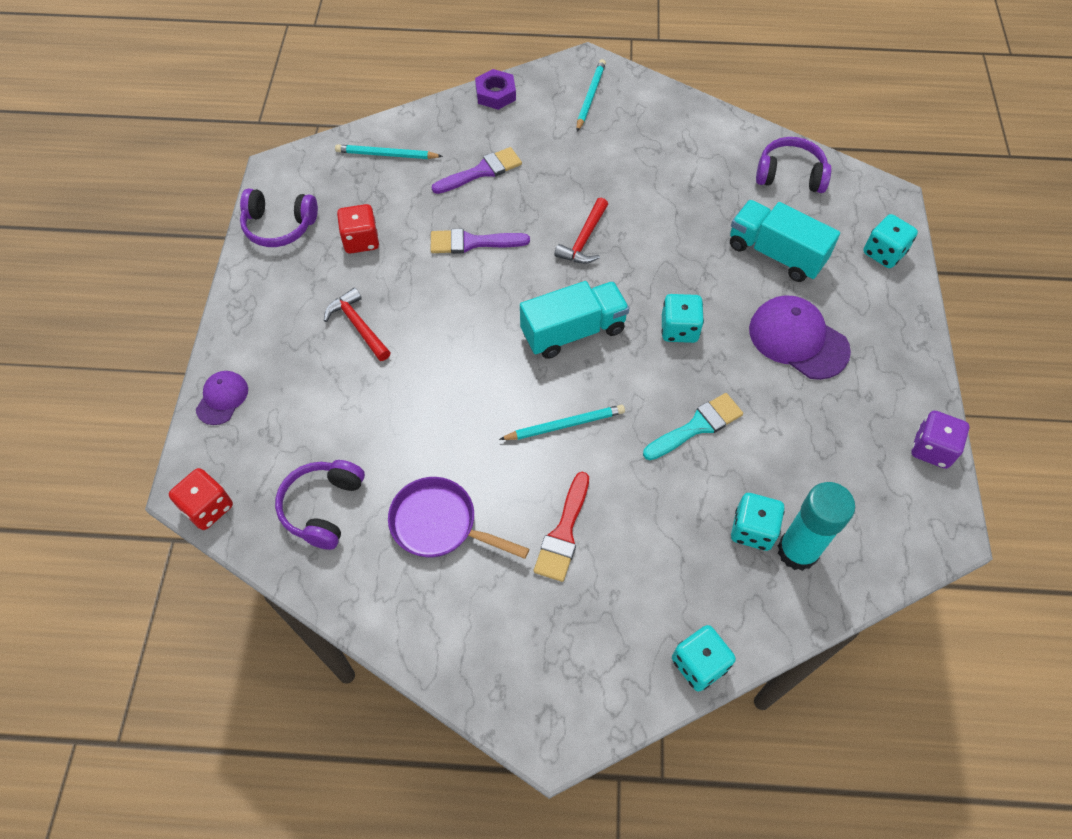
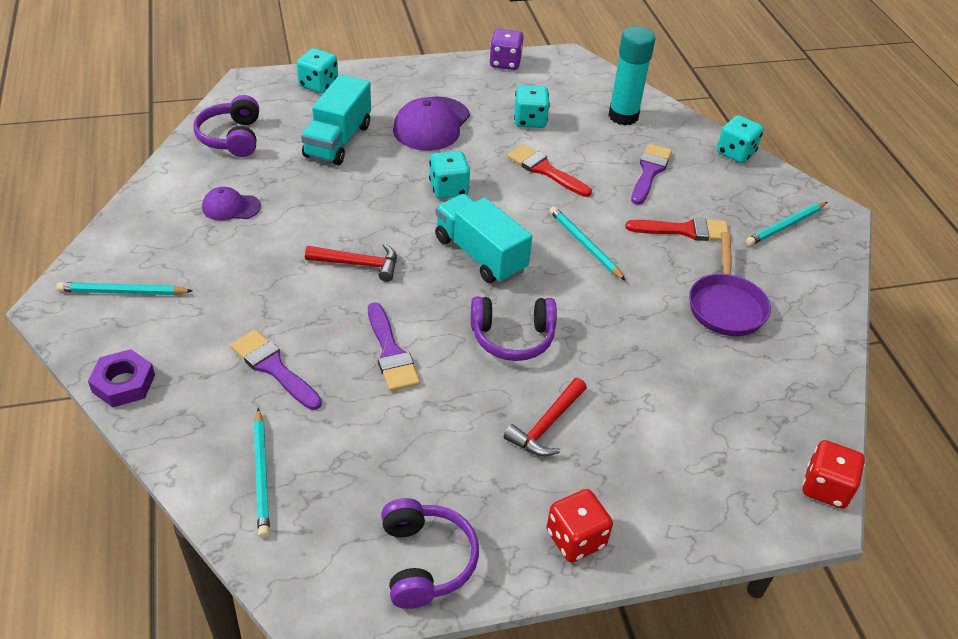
camera: 110 degrees left, 15 degrees down
purple cap [196,371,248,425] -> purple cap moved to [202,187,261,221]
purple headphones [275,460,365,550] -> purple headphones moved to [471,297,557,361]
red dice [337,204,379,254] -> red dice moved to [547,489,613,562]
turquoise brush [643,393,743,460] -> red brush [507,144,592,197]
turquoise dice [731,493,785,551] -> turquoise dice moved to [514,85,550,128]
none -> purple brush [631,144,672,205]
none -> turquoise pencil [746,202,827,246]

